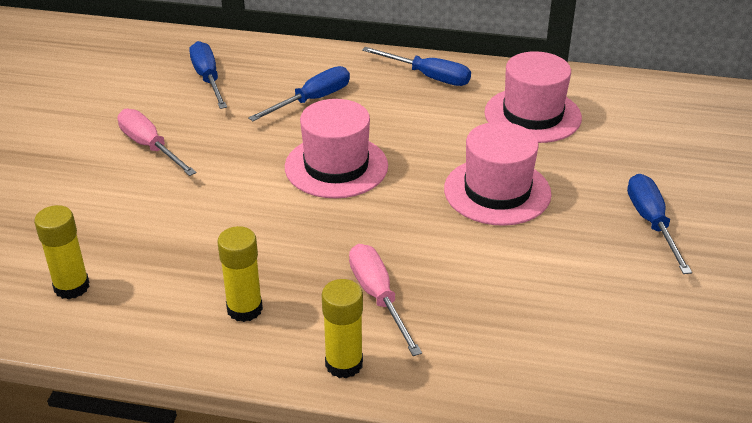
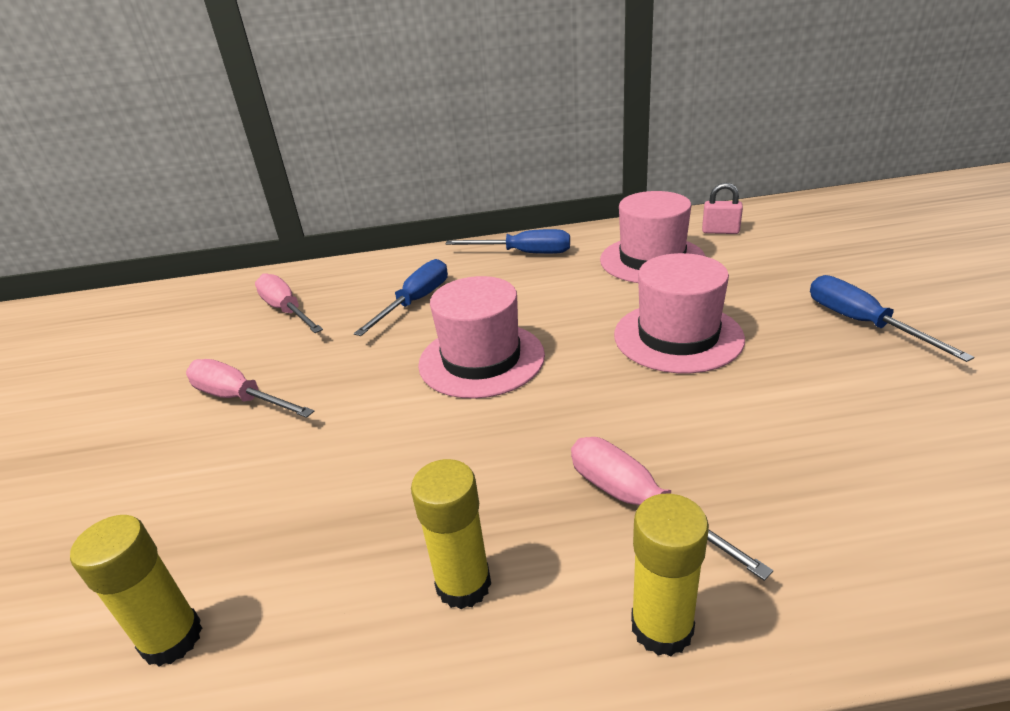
camera: 15 degrees left, 5 degrees down
blue screwdriver [189,41,227,109] -> pink screwdriver [255,273,323,333]
none -> pink padlock [702,183,743,234]

